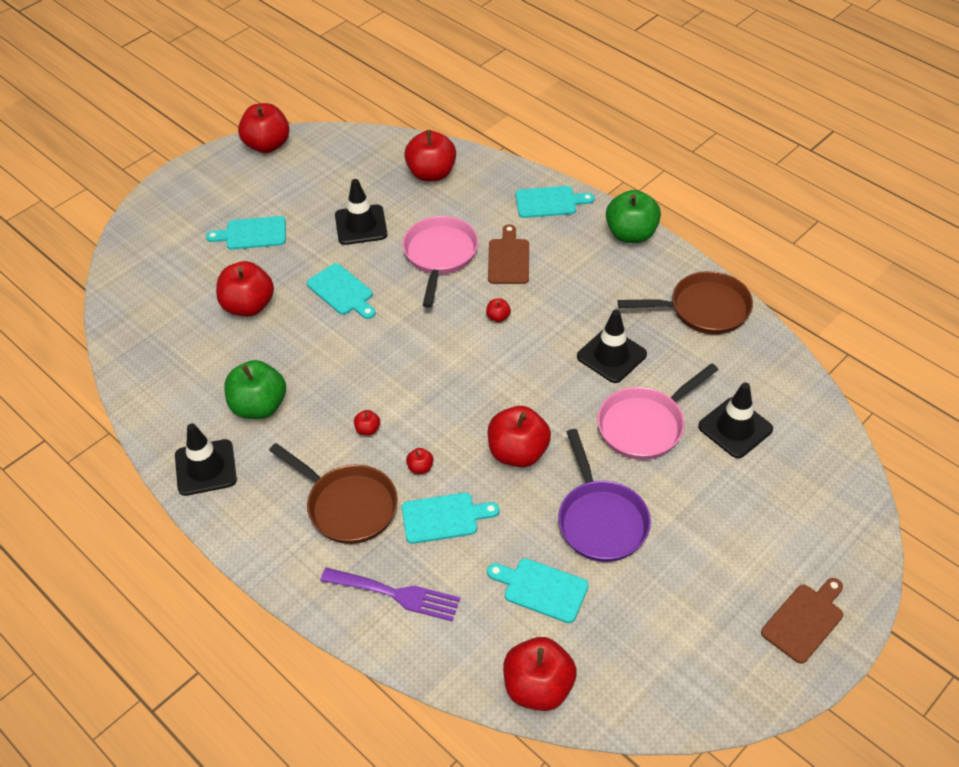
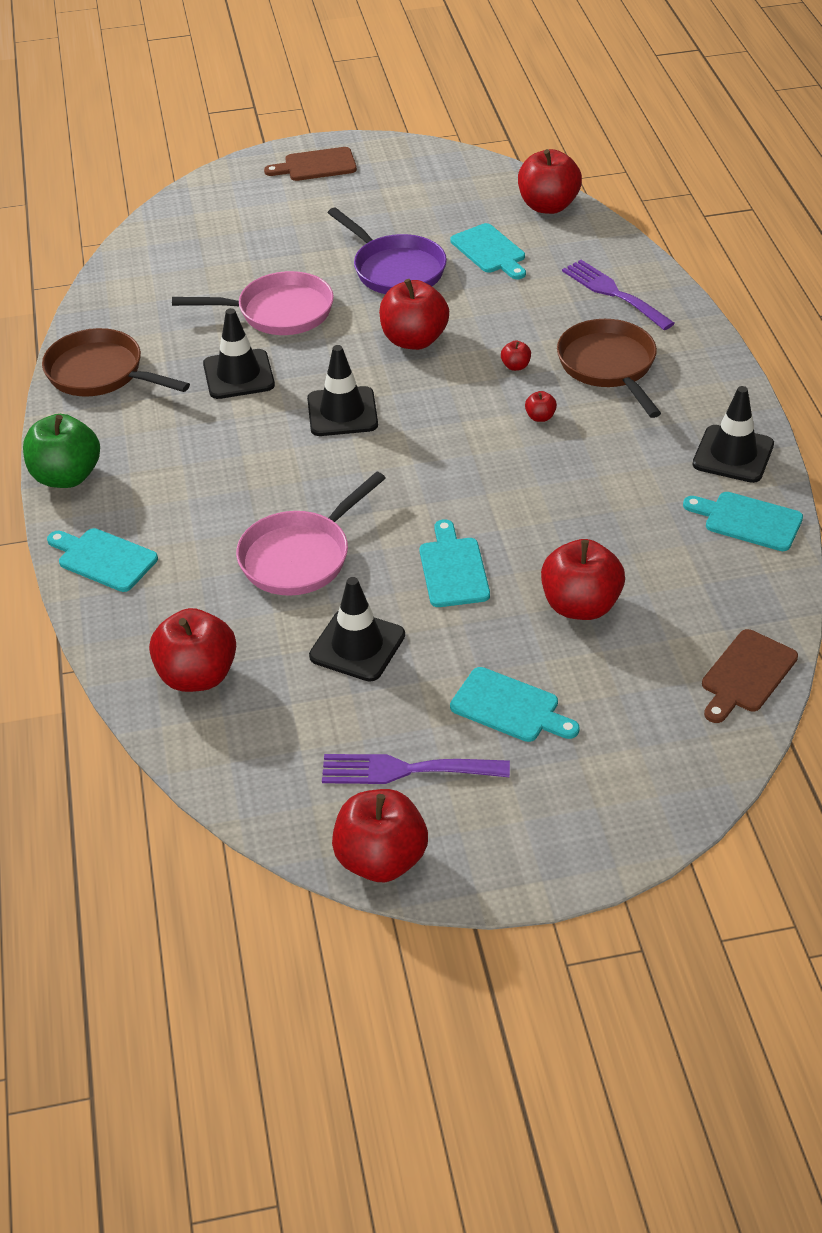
camera: 145 degrees left, 5 degrees down
green apple [224,360,286,419] -> none
turquoise cutting board [402,493,499,544] -> turquoise cutting board moved to [683,492,803,551]
red apple [486,298,511,322] -> none
brown cutting board [488,224,529,284] -> brown cutting board moved to [702,629,798,723]
purple pan [558,429,651,562] -> purple pan turned 120 degrees clockwise [328,207,447,294]
black traffic cone [698,383,773,458] -> black traffic cone moved to [307,345,378,436]
none -> purple fork [322,754,510,784]

